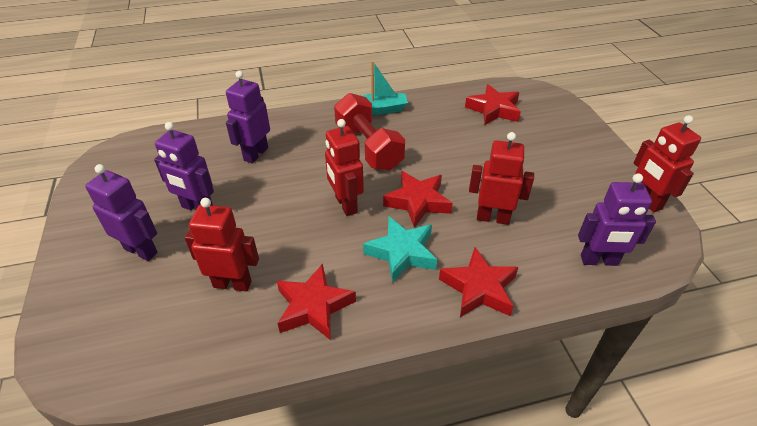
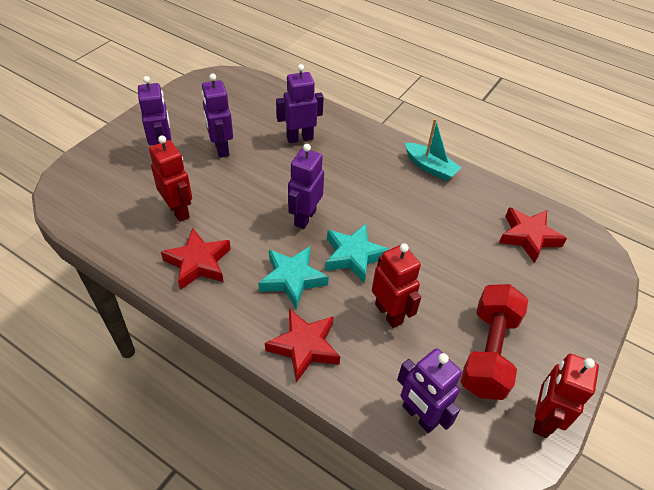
camera: 45 degrees right, 5 degrees up
red robot [325,119,364,216] -> purple robot [288,144,324,229]
red dumbbell [334,93,405,170] -> red dumbbell moved to [460,284,528,400]
red star [383,171,453,228] -> turquoise star [325,224,390,284]

